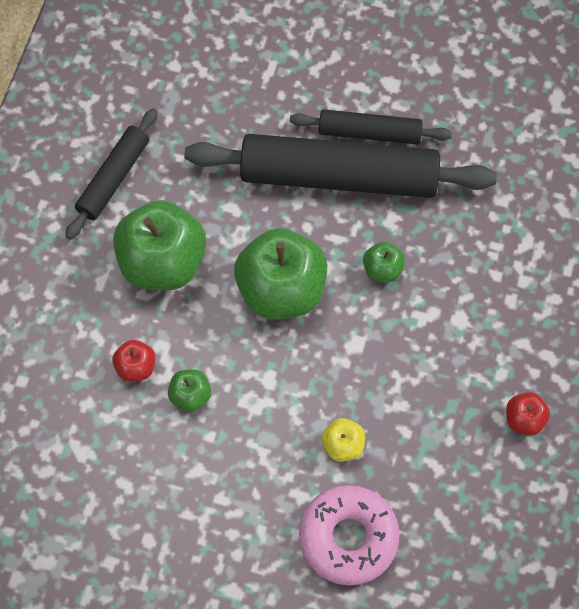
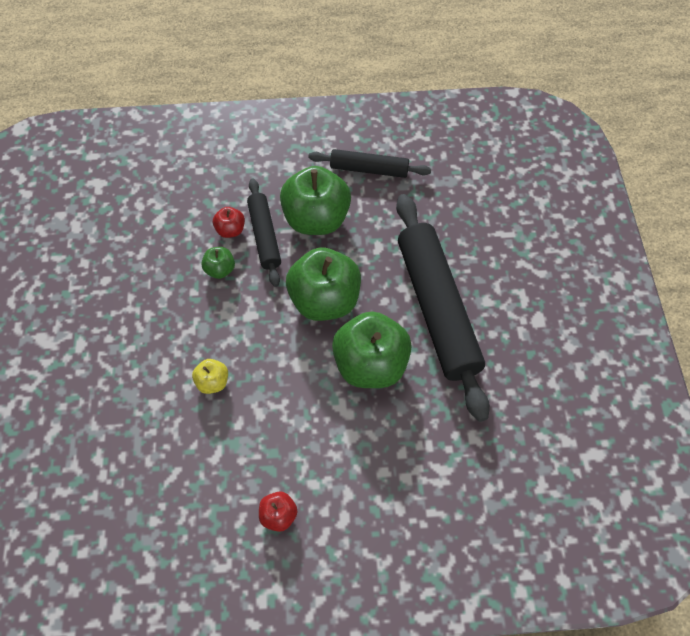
camera: 70 degrees right, 5 degrees down
black rolling pin [290,109,452,145] -> black rolling pin moved to [247,179,281,287]
pink donut [299,485,400,586] -> none
green apple [363,242,405,282] -> green apple [332,311,412,388], size x2.19

